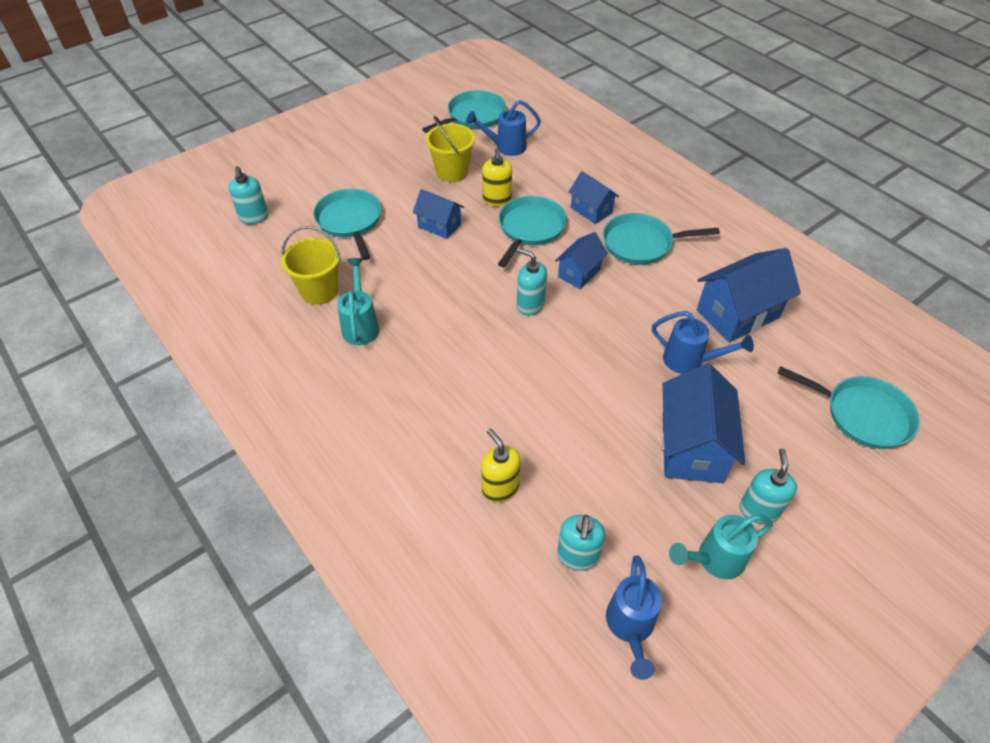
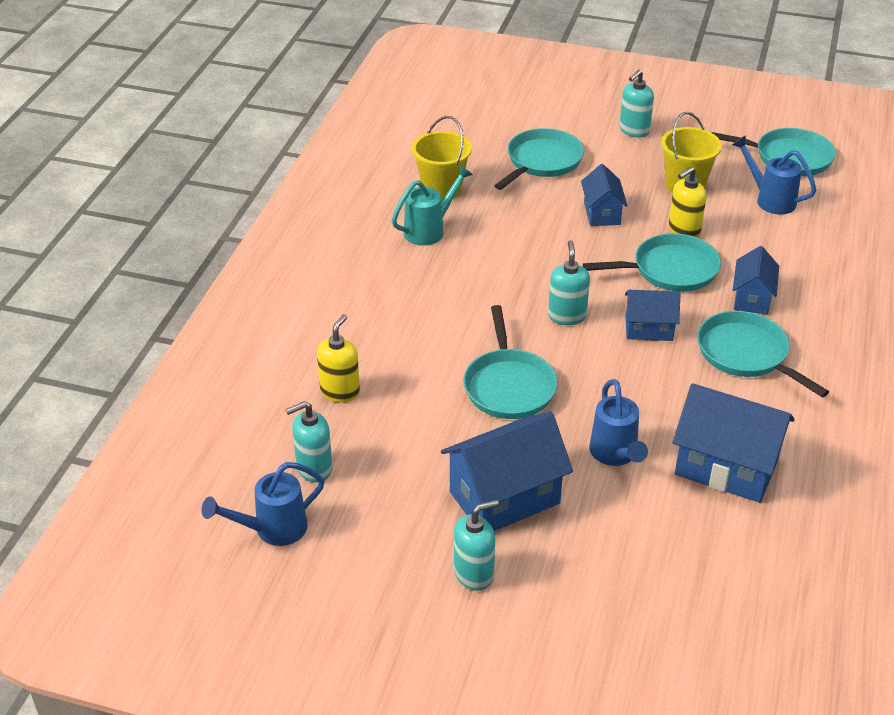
camera: 55 degrees right, 10 degrees down
turquoise soap dispenser [228,166,269,224] -> turquoise soap dispenser moved to [619,70,654,137]
turquoise watering can [669,515,773,579] -> none
turquoise pan [777,366,920,449] -> turquoise pan moved to [463,305,558,419]

